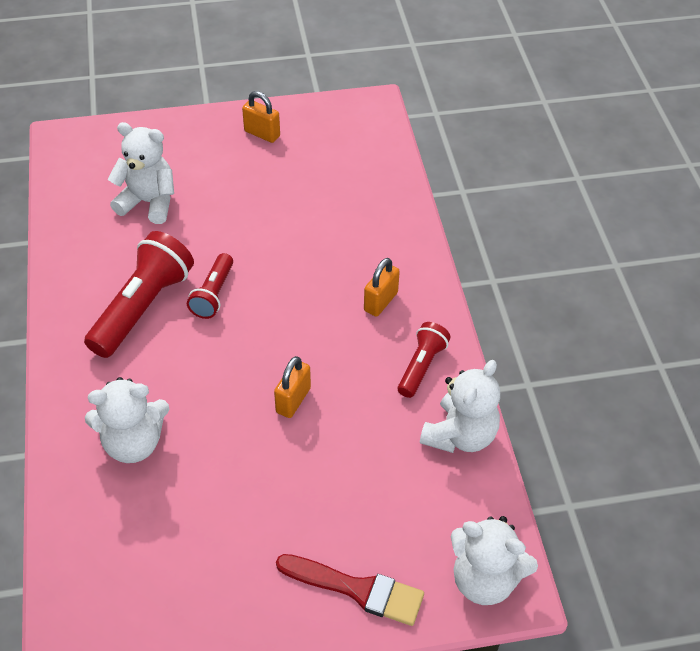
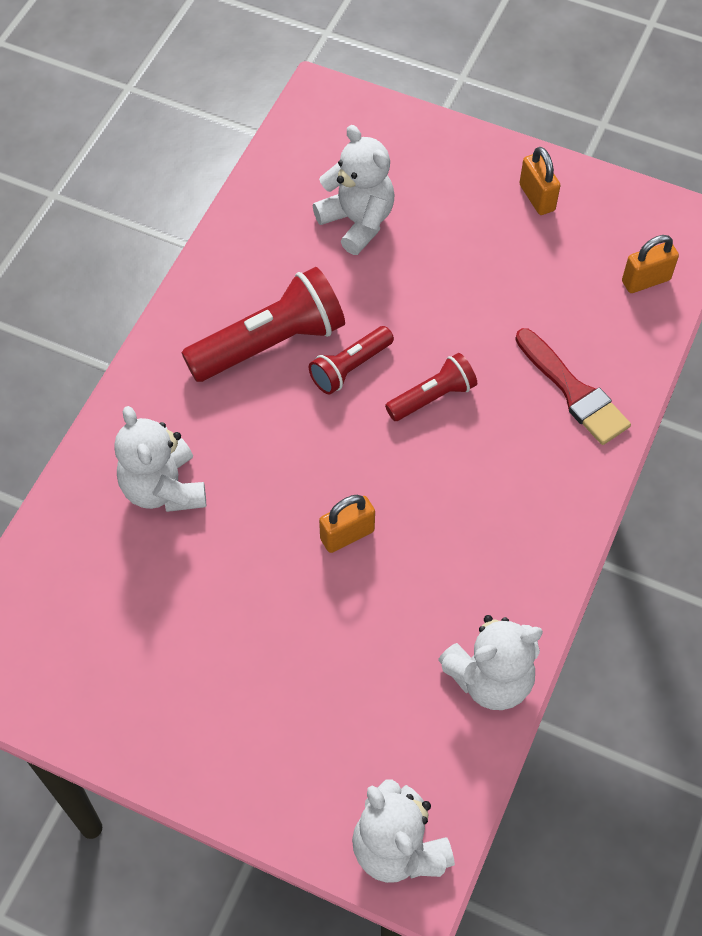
camera: 35 degrees right, 10 degrees up
white teddy bear [85,377,169,463] -> white teddy bear turned 45 degrees clockwise [114,406,206,512]
red brush [276,554,424,626] -> red brush moved to [515,328,631,445]
orange padlock [364,258,400,317] -> orange padlock moved to [622,235,679,293]
red flashlight [398,322,451,398] -> red flashlight moved to [385,353,477,421]

